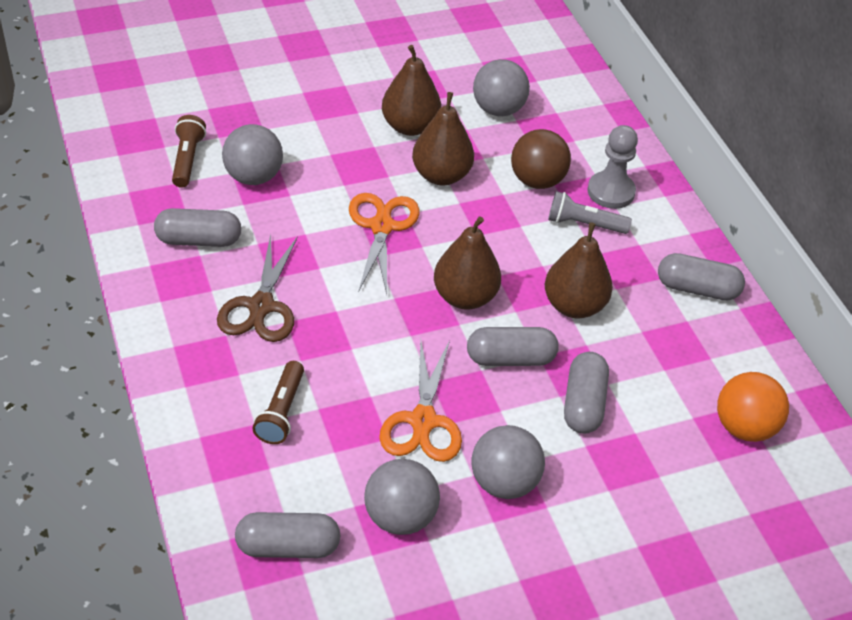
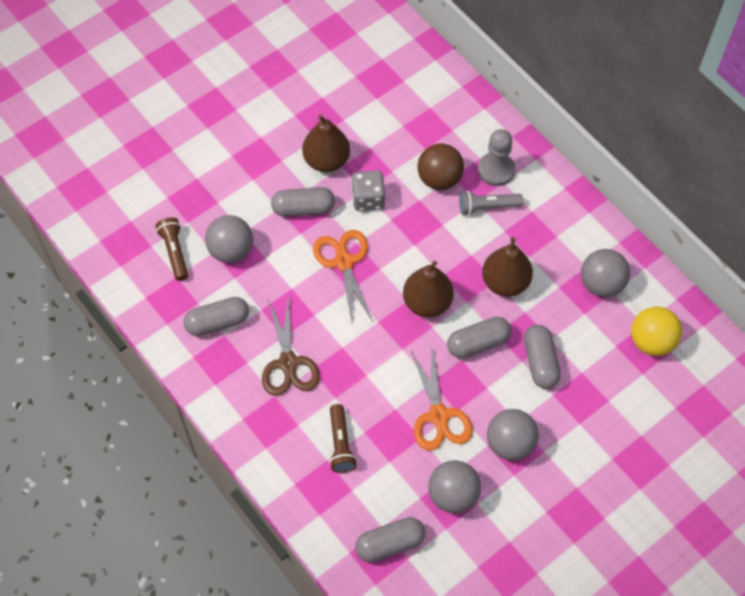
camera: 15 degrees left, 15 degrees up
brown pear [412,92,474,185] -> grey dice [351,170,385,211]
grey ball [473,59,530,116] -> grey ball moved to [581,249,630,297]
grey capsule [658,253,745,300] -> grey capsule moved to [271,187,335,217]
orange ball [717,372,789,442] -> yellow ball [631,307,682,356]

